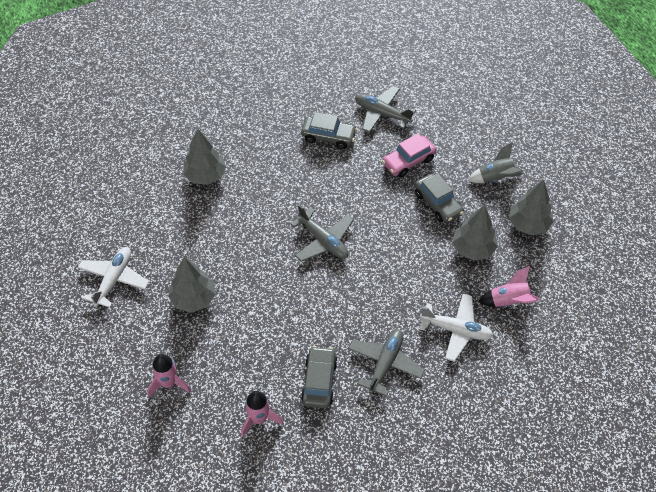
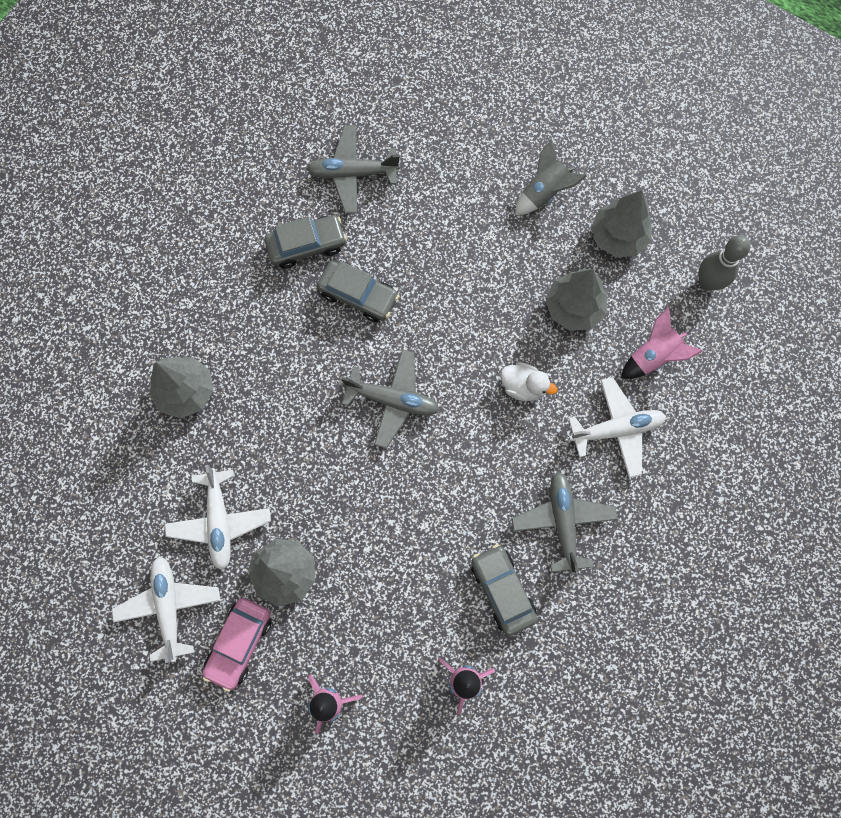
camera: 30 degrees left, 20 degrees up
pink car [382,133,436,177] -> pink car moved to [202,598,272,692]
grey car [415,173,464,223] -> grey car moved to [317,261,399,322]
none -> white plane [165,465,271,570]
none -> white duck [501,362,557,401]
none -> grey bowling pin [698,235,751,291]

